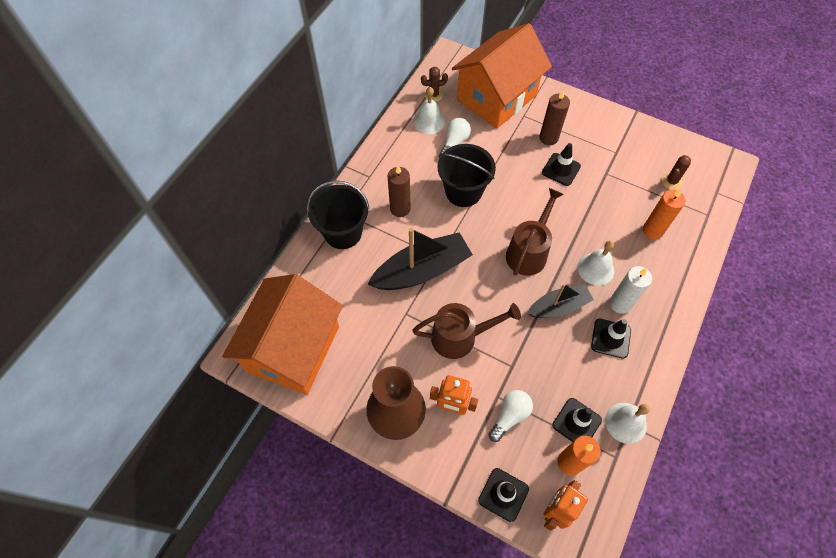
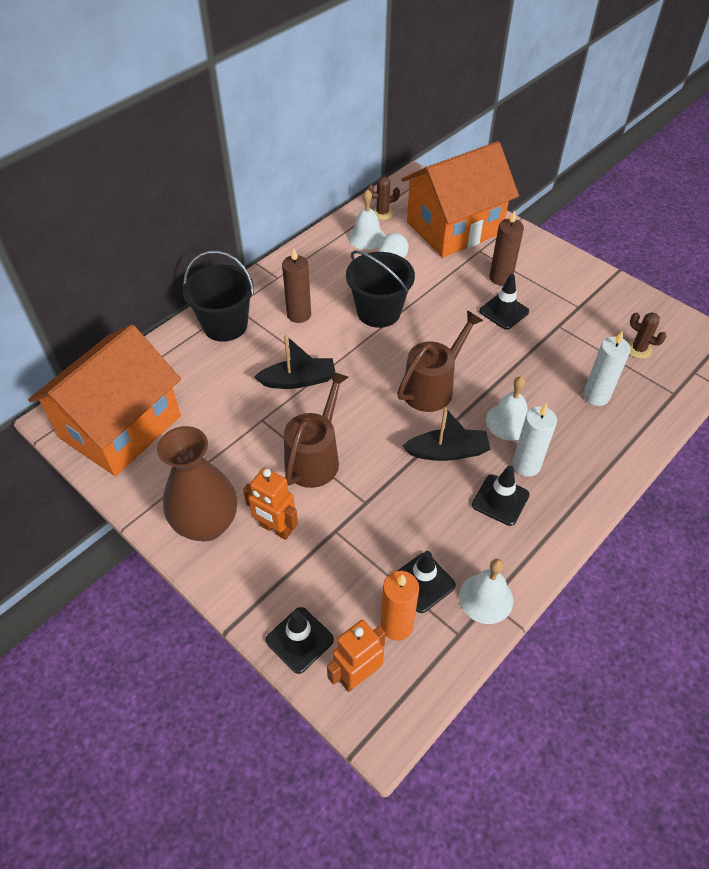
camera: 15 degrees right, 10 degrees down
black boat [368,228,473,290] -> black boat [254,335,335,389], size x0.62
brown watering can [413,303,521,359] -> brown watering can turned 75 degrees counterclockwise [284,371,349,488]
white light bulb [488,390,533,442] -> none
orange candle [643,189,686,239] -> white candle [583,331,631,406]
brown cactus [661,155,691,190] -> brown cactus turned 75 degrees clockwise [628,312,666,359]

